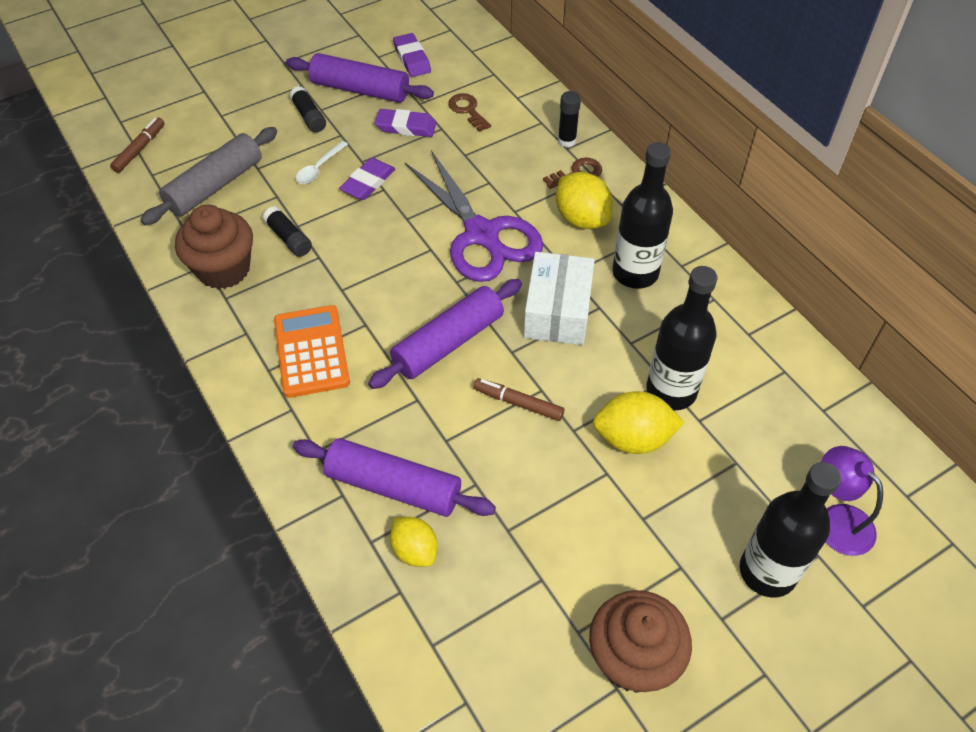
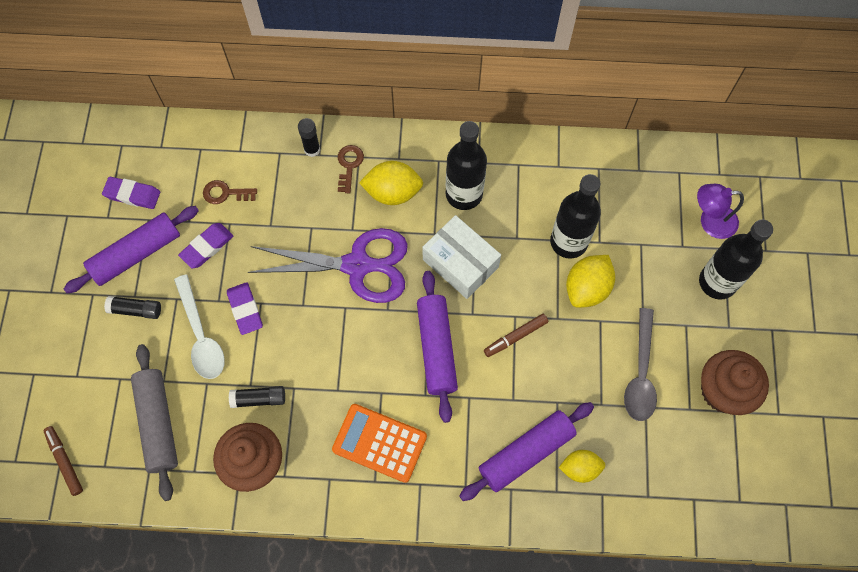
camera: 55 degrees left, 15 degrees up
white spoon [296,141,348,184] -> white spoon [174,274,225,379], size x1.72
none -> grey spoon [624,308,657,421]

